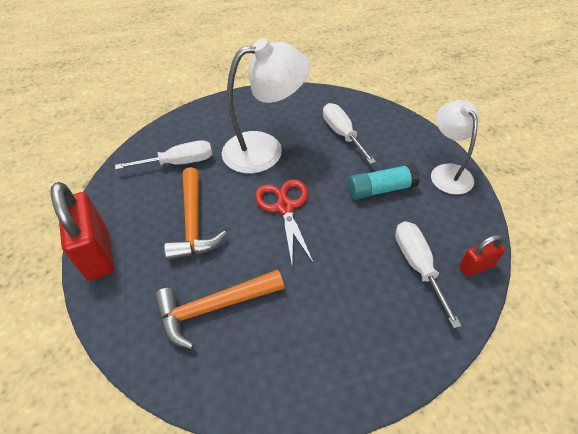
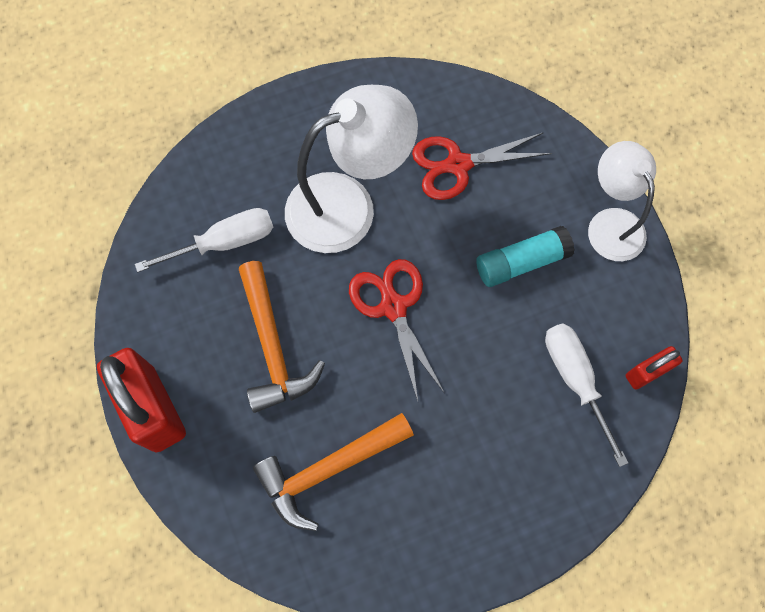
camera: 10 degrees left, 20 degrees up
white screwdriver [323,103,376,164] -> red scissors [412,132,552,200]

